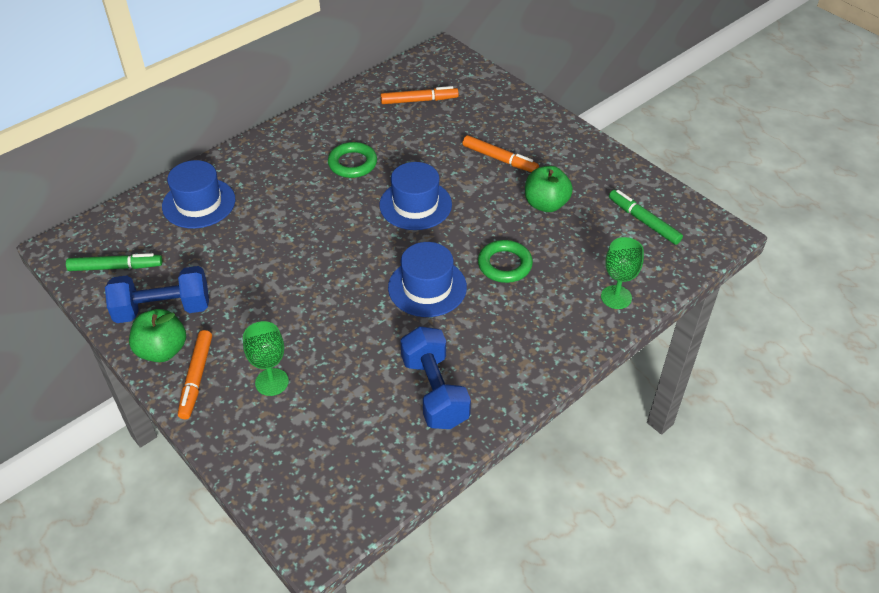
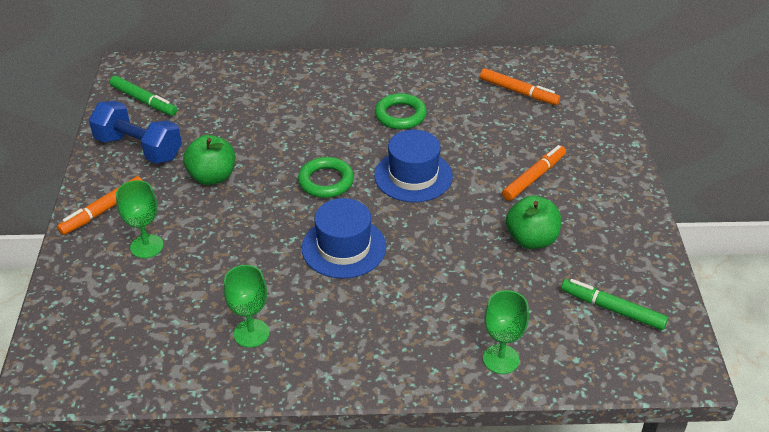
camera: 40 degrees right, 5 degrees down
green apple [129,309,186,362] -> green apple moved to [183,135,235,185]
blue hat [162,160,235,228] -> none
blue dumbbell [400,326,471,429] -> green goblet [224,265,269,348]
orange marker [462,135,539,172] -> orange marker turned 120 degrees counterclockwise [502,145,566,201]
green ring [478,240,533,283] -> green ring moved to [298,157,354,198]
green marker [609,190,683,245] -> green marker turned 60 degrees counterclockwise [561,279,668,330]

